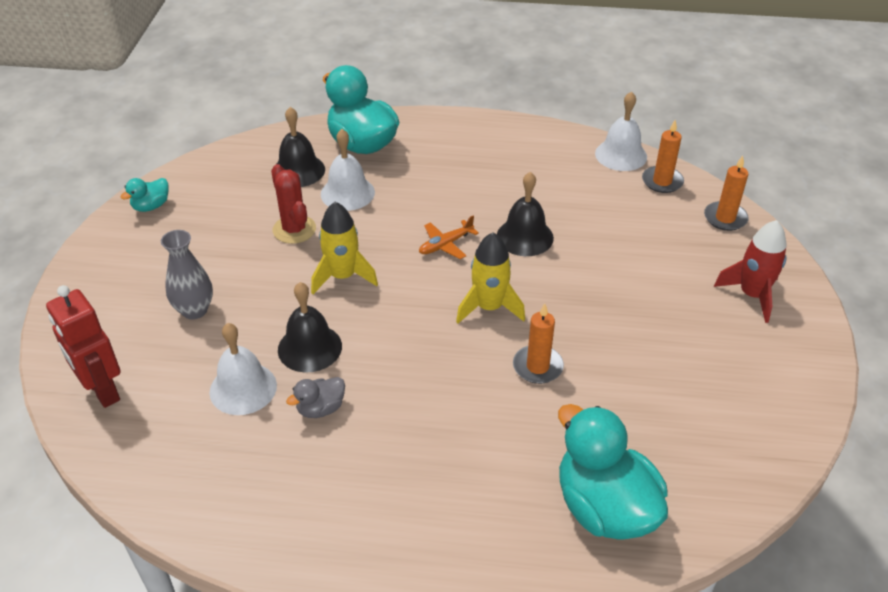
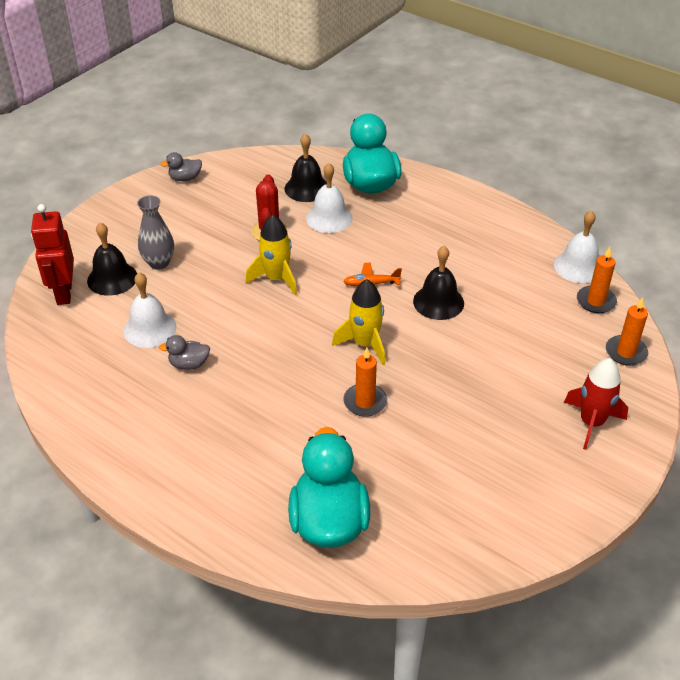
camera: 30 degrees right, 0 degrees up
turquoise duck [121,178,168,212] -> grey duck [161,152,202,181]
black bell [278,282,342,372] -> black bell moved to [87,222,137,296]

